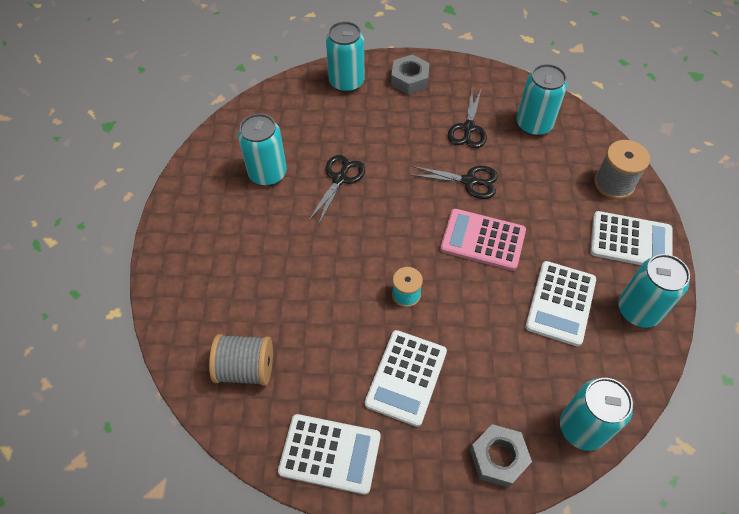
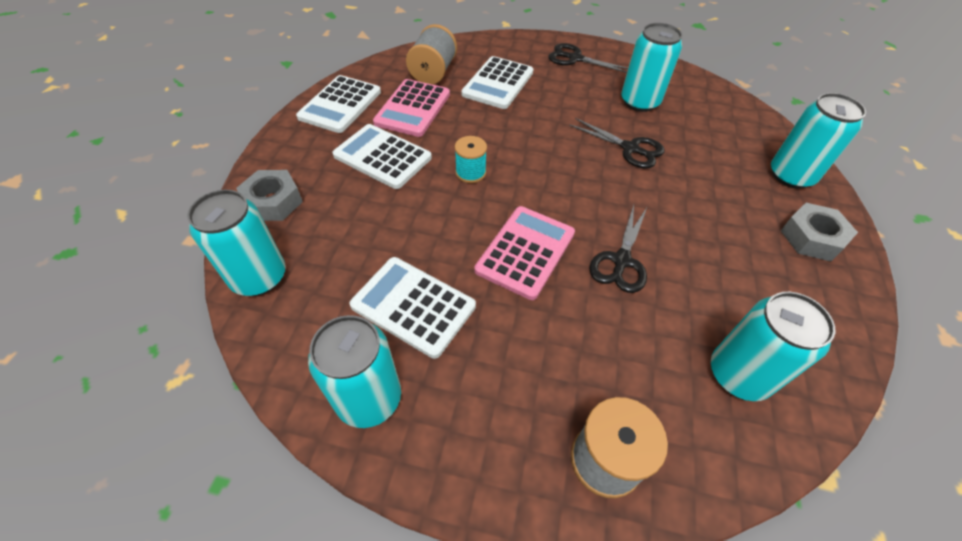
camera: 100 degrees right, 5 degrees down
black scissors [448,90,487,148] -> black scissors moved to [548,43,628,73]
white calculator [590,211,672,265] -> white calculator moved to [461,56,533,109]
none -> pink calculator [373,79,450,137]

